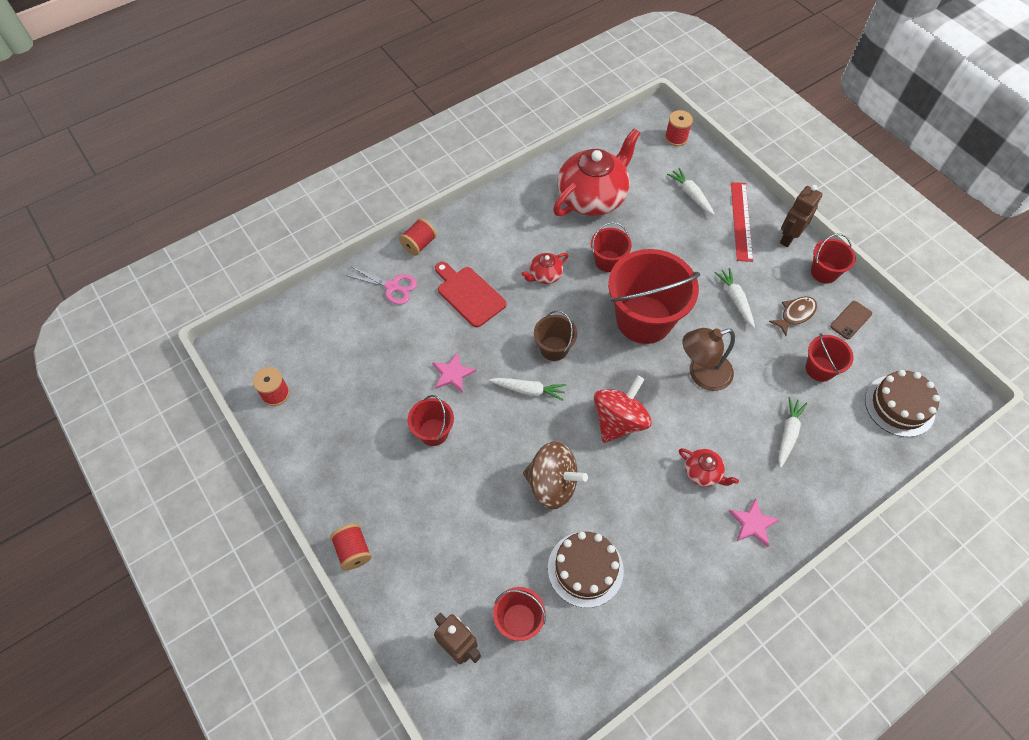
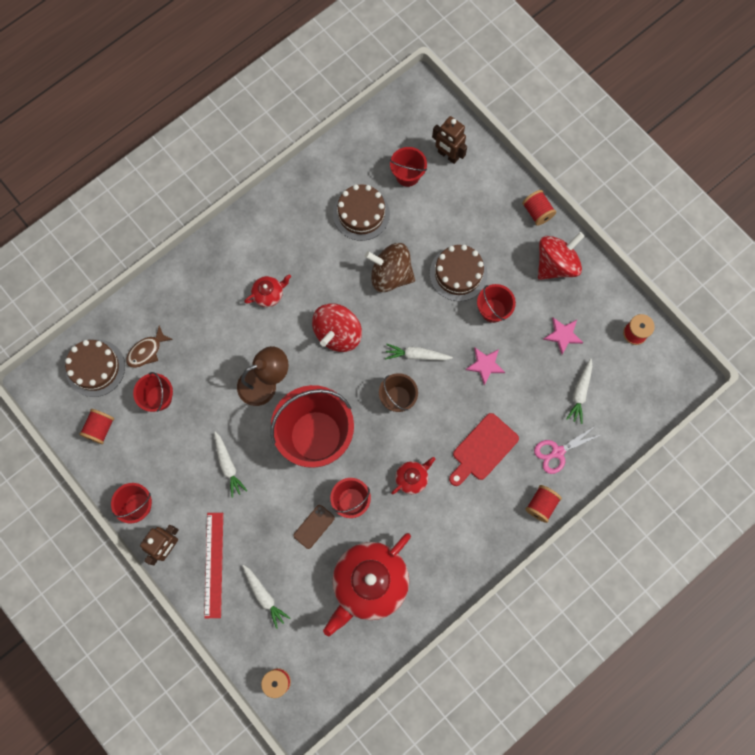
camera: 175 degrees right, 15 degrees up
pink scissors [345,266,417,305] -> pink scissors turned 45 degrees counterclockwise [534,426,600,474]
red cutting board [435,262,506,328] -> red cutting board turned 90 degrees clockwise [449,413,519,486]
red teapot [679,448,739,487] -> red teapot turned 120 degrees clockwise [244,274,291,307]
pink star [729,498,780,547] -> pink star moved to [543,318,583,355]
brown fish [769,296,817,336] -> brown fish moved to [126,326,173,368]
white carrot [778,397,807,468] -> white carrot moved to [566,359,593,424]
brown phone [830,301,872,339] -> brown phone moved to [293,505,335,549]
none -> red spool [79,409,114,444]
none -> brown cake [430,245,487,301]
none -> red spinning top [538,232,585,280]

